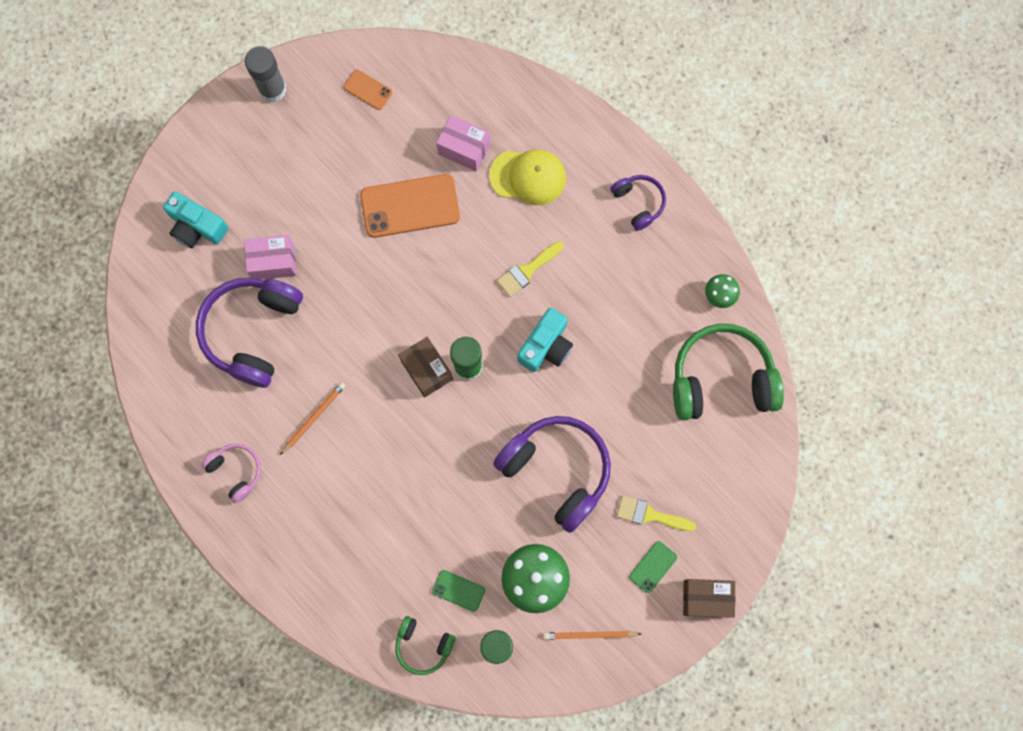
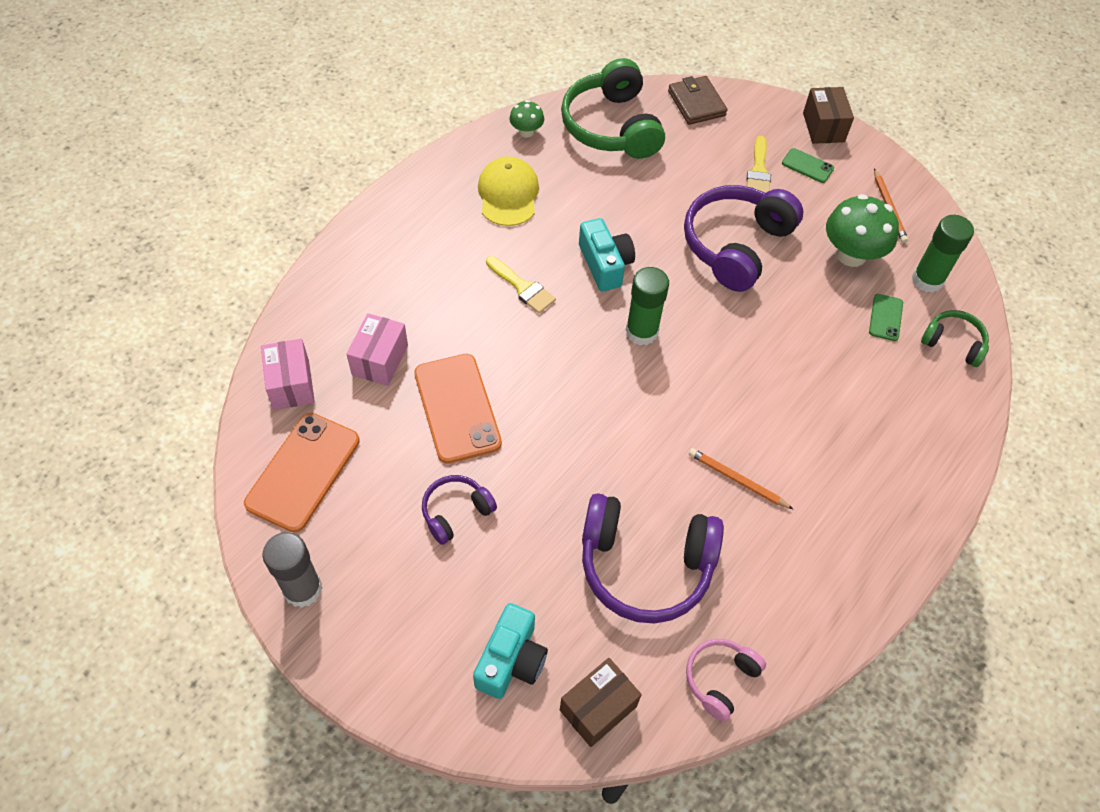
camera: 100 degrees left, 20 degrees down
pink headphones [201,444,261,504] -> pink headphones moved to [686,639,766,722]
pink box [244,235,296,280] -> pink box moved to [261,339,315,410]
orange phone [344,70,392,110] -> orange phone [244,413,360,532], size x2.05
green headphones [395,616,456,675] -> green headphones turned 75 degrees counterclockwise [921,310,989,367]
brown box [398,337,453,398] -> brown box moved to [560,658,642,747]
yellow cap [489,149,566,205] -> yellow cap moved to [478,157,539,226]
turquoise camera [517,308,573,372] -> turquoise camera turned 45 degrees clockwise [579,218,635,291]
purple headphones [610,175,666,231] -> purple headphones moved to [422,475,497,545]
none -> brown wallet [668,76,728,125]

